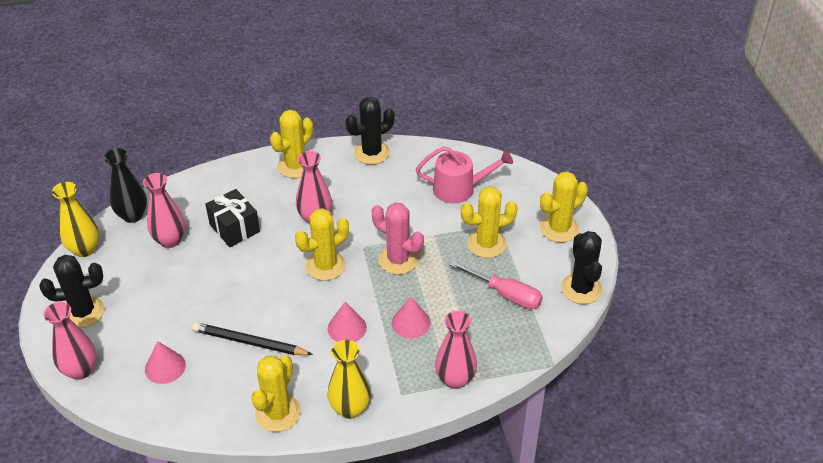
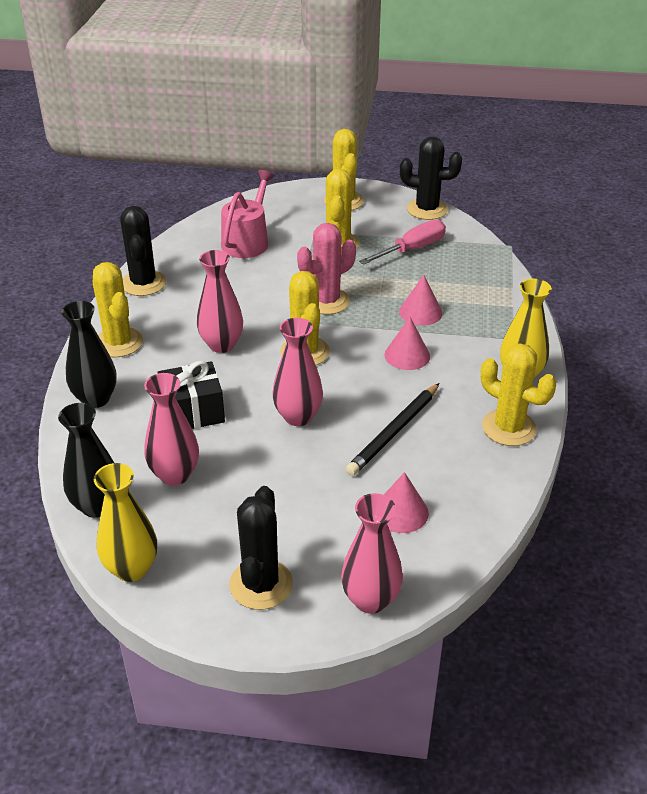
camera: 70 degrees left, 5 degrees down
pink vase [435,311,477,389] -> pink vase moved to [272,318,323,426]
none -> black vase [62,301,117,408]

